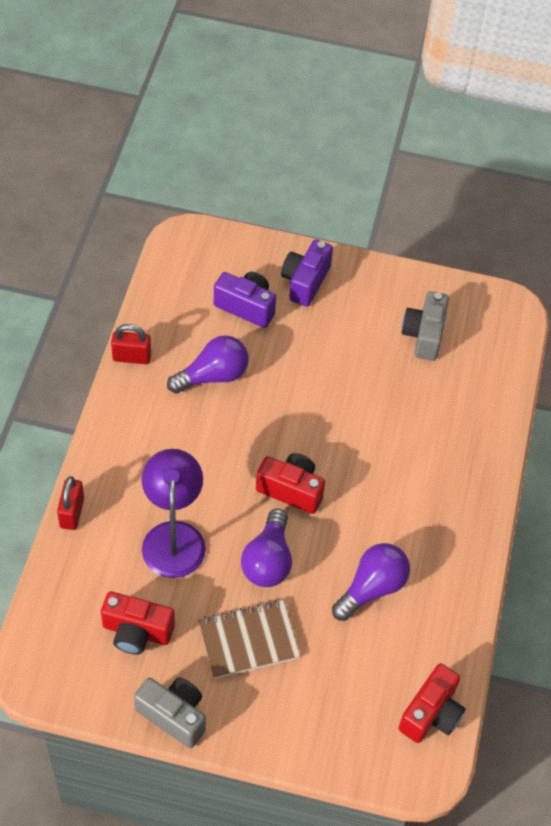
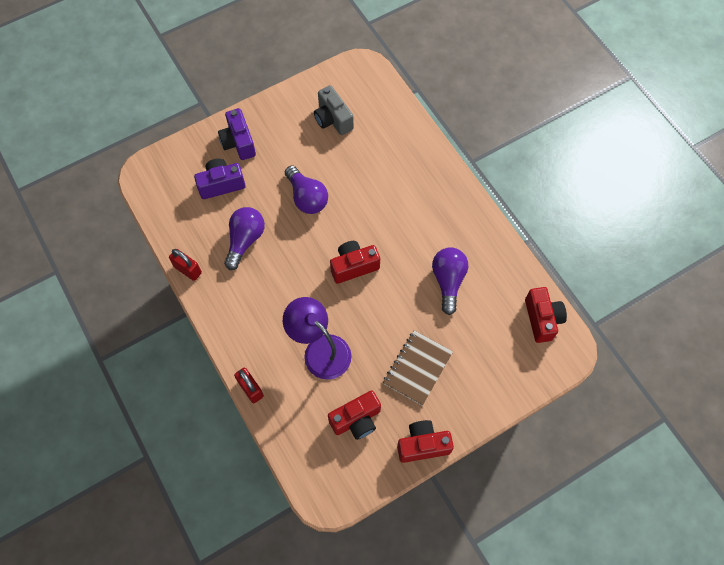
camera: 40 degrees left, 10 degrees up
red padlock [111,324,151,364] -> red padlock turned 75 degrees clockwise [169,249,202,281]
grey camera [134,677,206,748] -> red camera [397,420,454,463]
purple light bulb [241,509,292,587] -> purple light bulb moved to [285,166,328,214]

